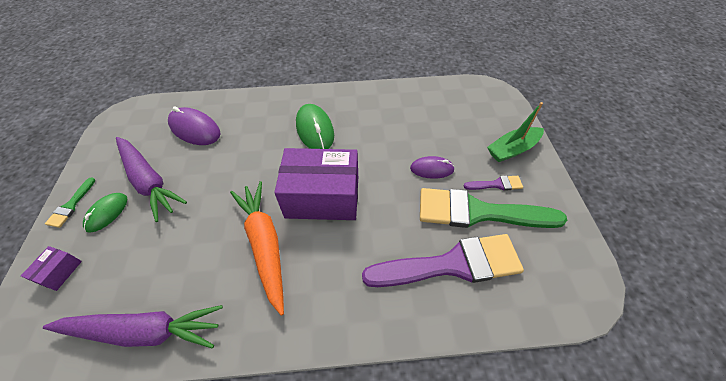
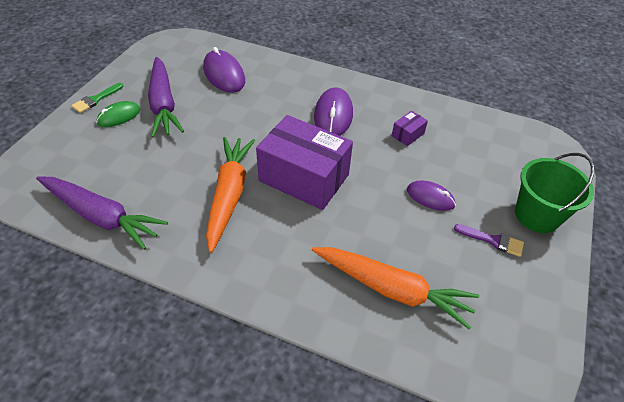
camera: 25 degrees right, 5 degrees down
purple box [21,246,82,291] -> purple box moved to [392,111,428,146]
green mouse [296,104,334,149] -> purple mouse [314,88,353,136]
purple brush [362,234,524,287] -> orange carrot [312,247,479,330]
green brush [420,188,568,228] -> none
green boat [487,102,544,162] -> green bucket [515,153,594,233]

